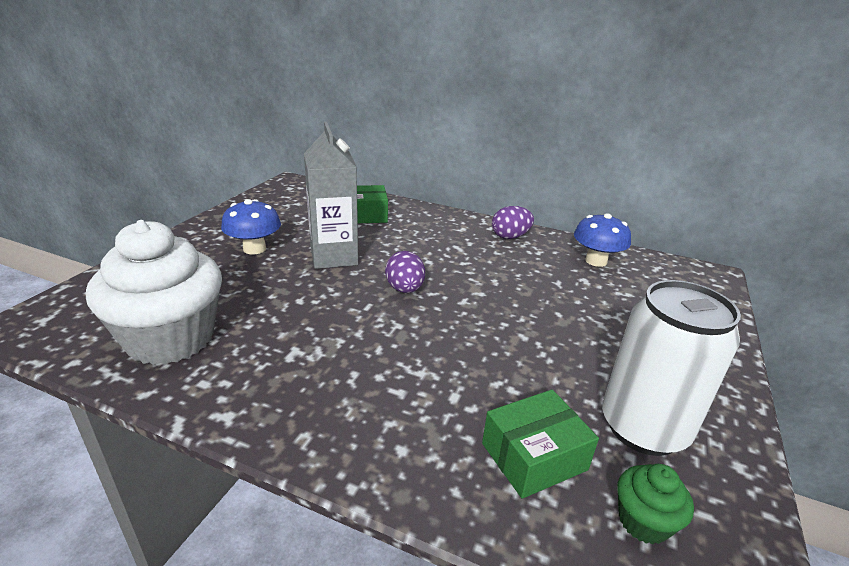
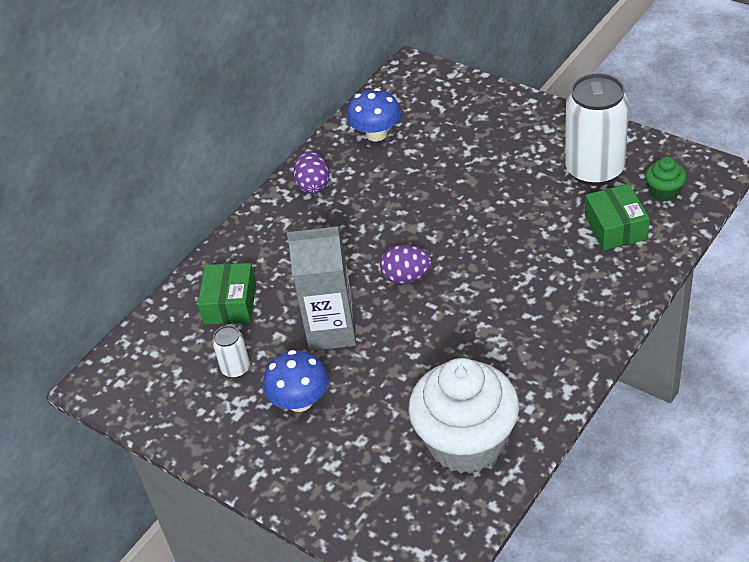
camera: 70 degrees left, 15 degrees up
none -> white can [213,325,250,378]

